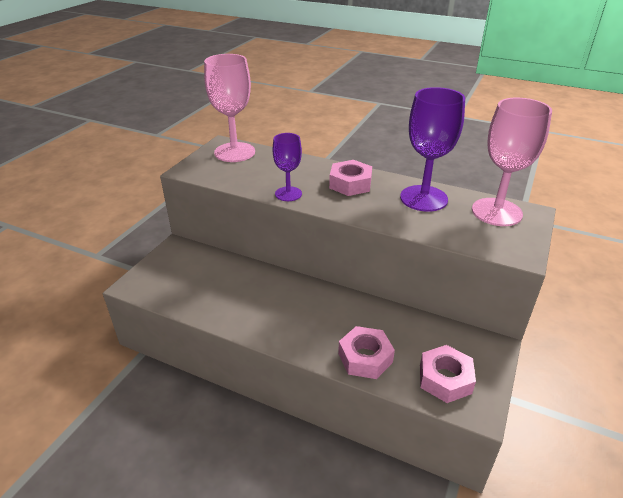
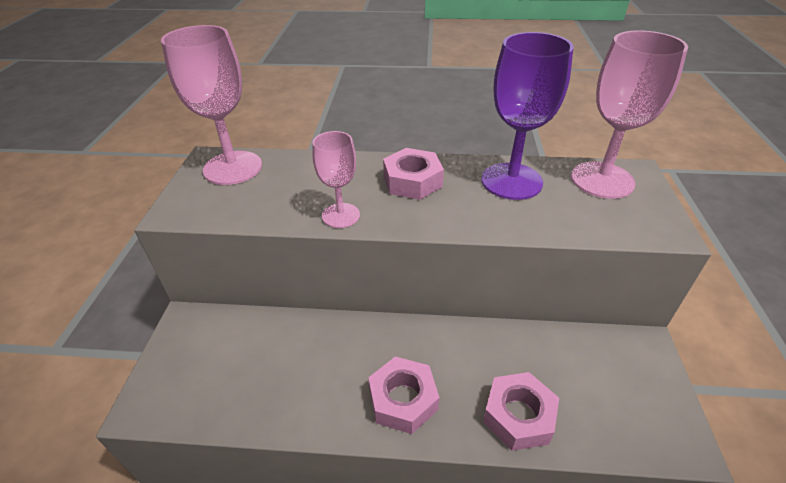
camera: 20 degrees left, 5 degrees up
purple goblet [273,133,302,201] -> pink goblet [313,131,360,228]
pink nut [420,345,476,403] -> pink nut moved to [368,356,439,434]

